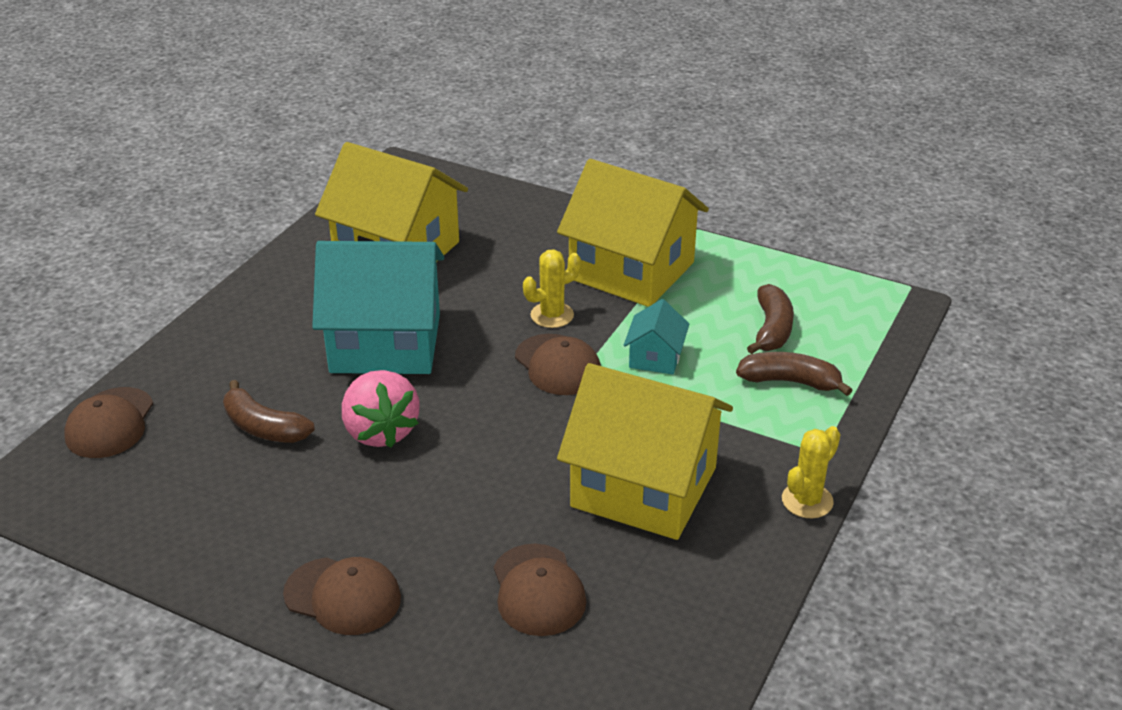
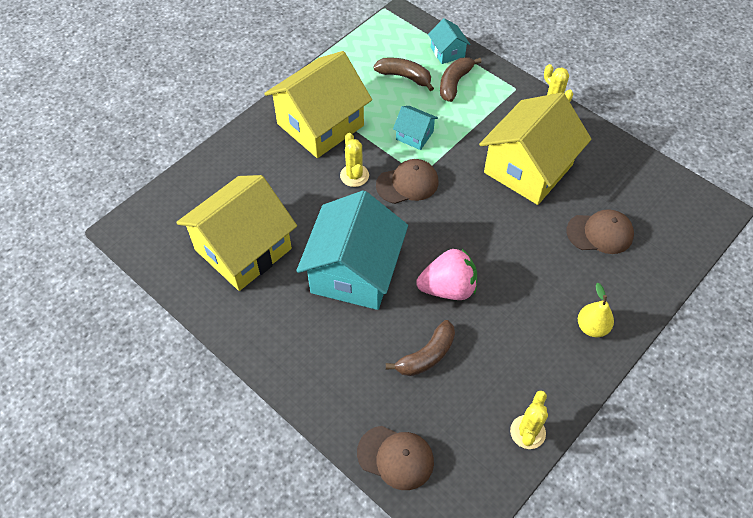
camera: 75 degrees left, 20 degrees up
brown cap [283,557,401,635] -> yellow pear [578,283,614,337]
none -> turquoise house [428,18,471,64]
none -> yellow cactus [510,390,548,449]

